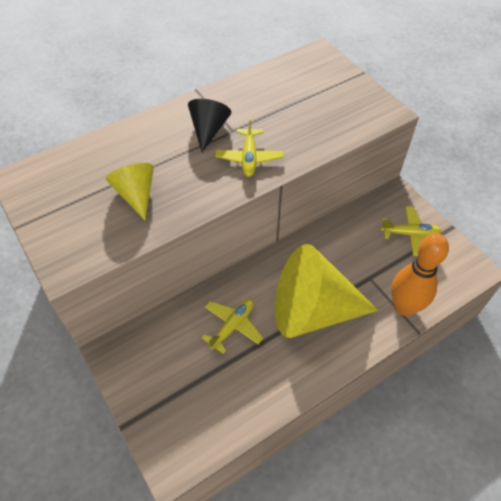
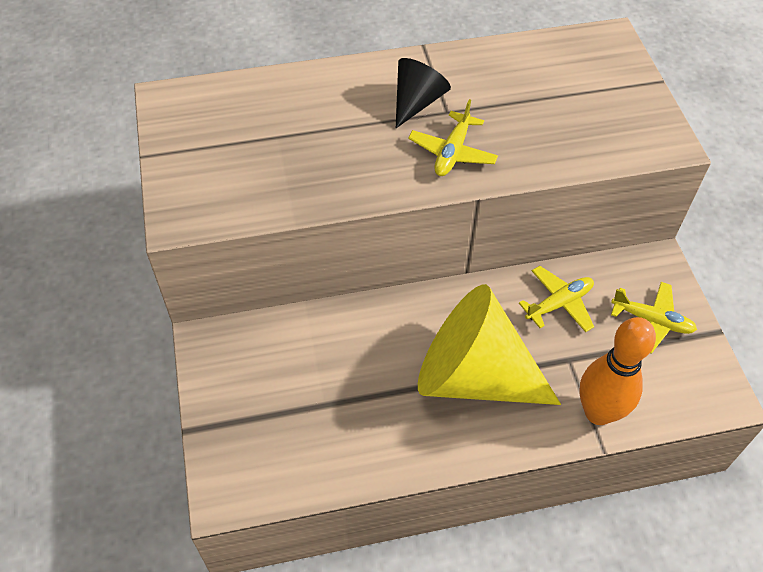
camera: 20 degrees right, 0 degrees up
yellow cone [106,163,154,220] -> none
yellow plane [202,299,263,354] -> yellow plane moved to [519,266,594,332]

